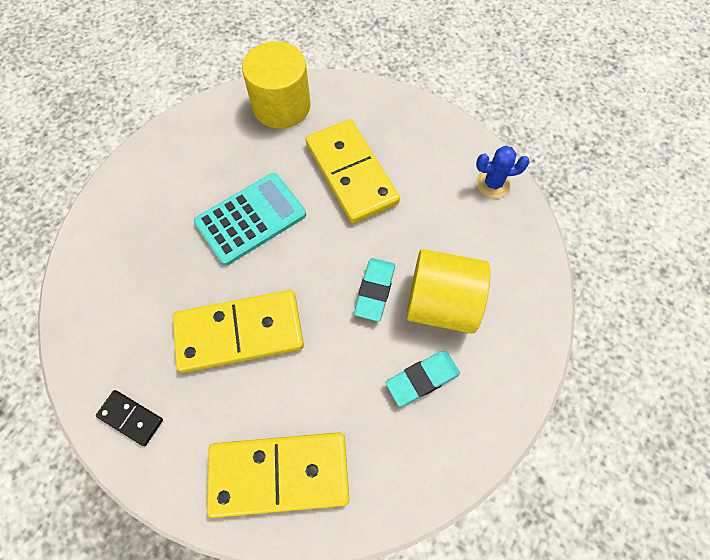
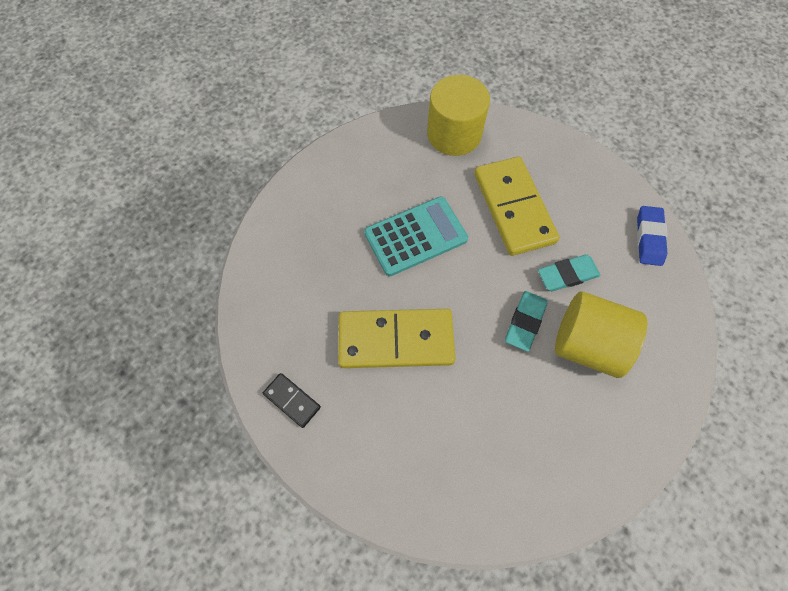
camera: 10 degrees right, 0 degrees up
yellow domino [207,432,349,518] -> none
turquoise eraser [386,351,460,407] -> turquoise eraser moved to [538,255,601,291]
blue cactus [476,146,530,198] -> blue eraser [637,206,668,266]

